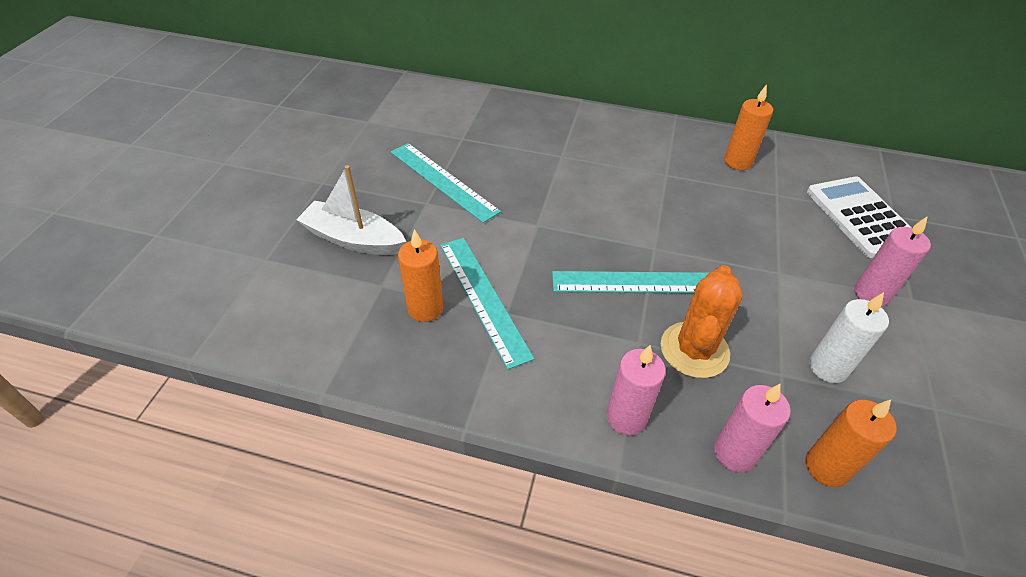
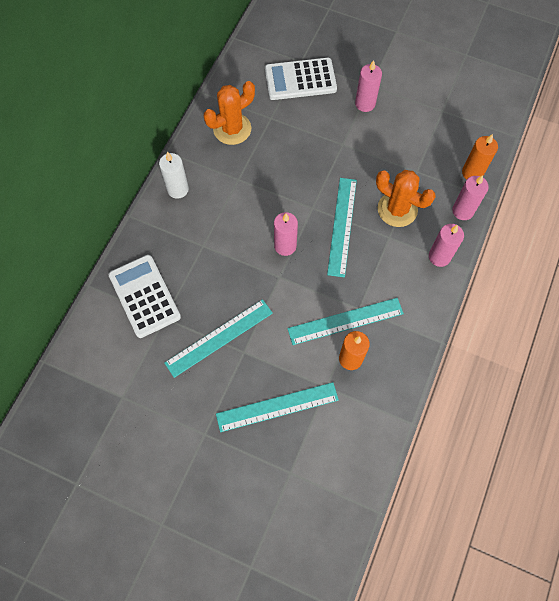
camera: 80 degrees left, 20 degrees up
white boat [296,165,407,255] -> turquoise ruler [216,382,339,432]
orange candle [724,84,773,170] -> orange cactus [204,81,255,145]
white candle [809,292,889,383] -> white candle moved to [159,152,189,199]
none -> white calculator [109,255,181,338]
none -> pink candle [274,212,298,256]

